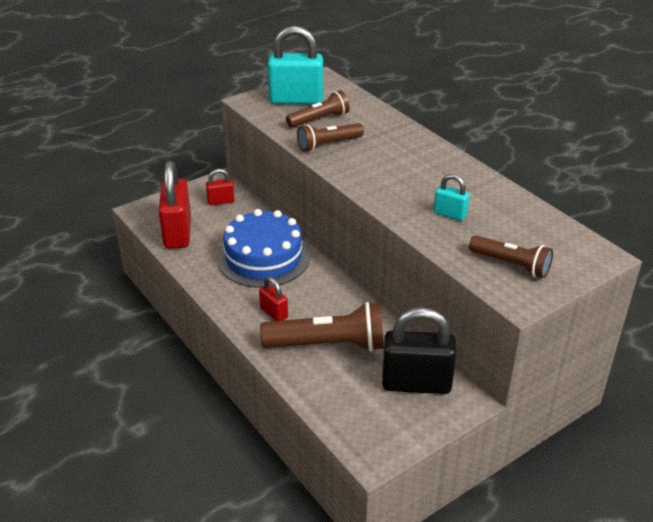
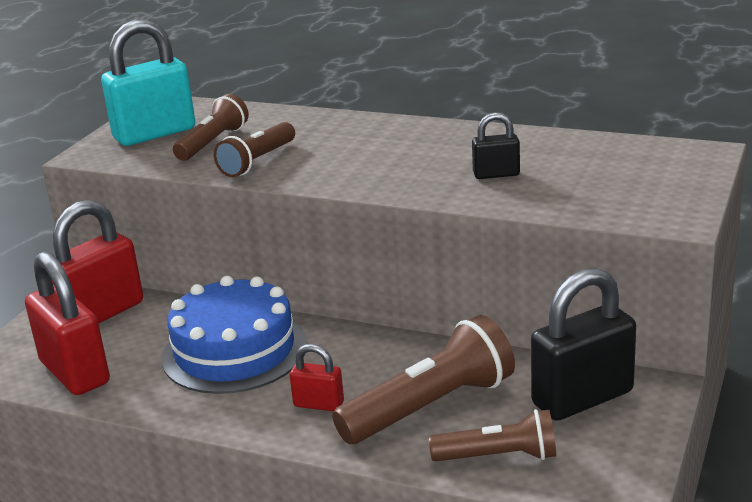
camera: 30 degrees left, 10 degrees down
red padlock [206,169,234,205] -> red padlock [52,200,143,324], size x2.01
turquoise padlock [434,174,470,221] -> black padlock [472,112,520,179]
brown flashlight [469,236,553,278] -> brown flashlight moved to [429,409,556,462]

